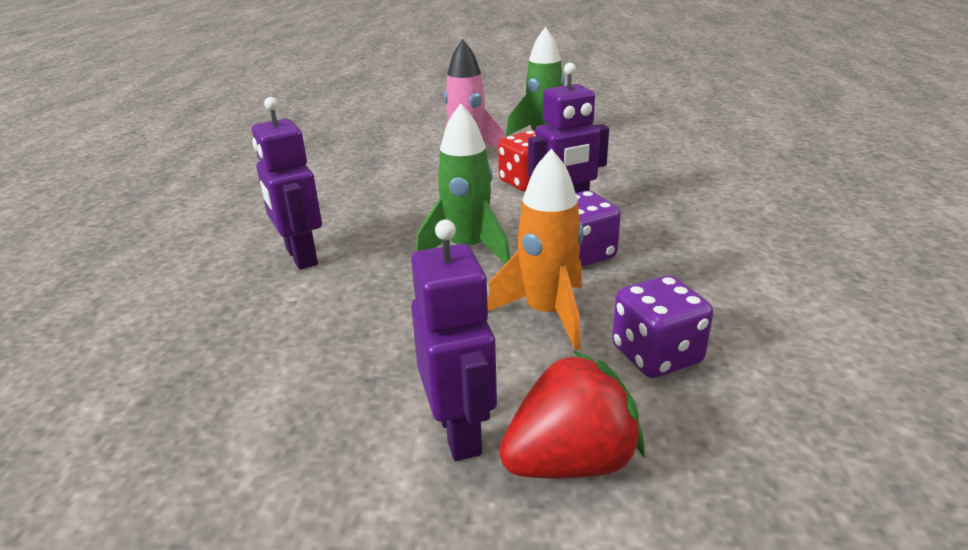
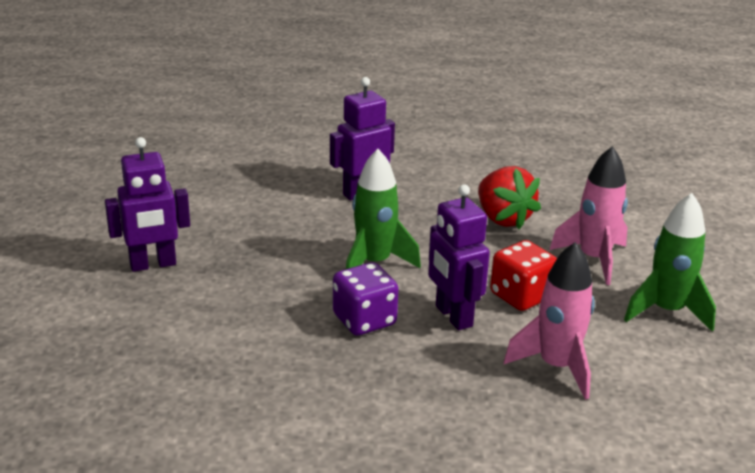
camera: 85 degrees right, 0 degrees up
orange rocket [487,149,584,350] -> none
red strawberry [499,350,645,478] -> red strawberry moved to [478,166,541,229]
purple dice [612,275,713,378] -> none
none -> pink rocket [504,242,595,400]

